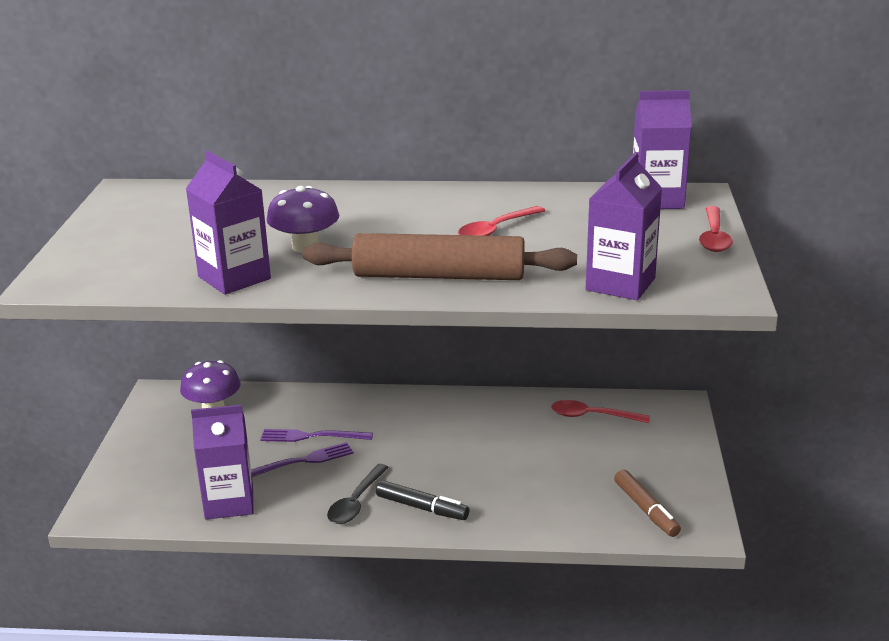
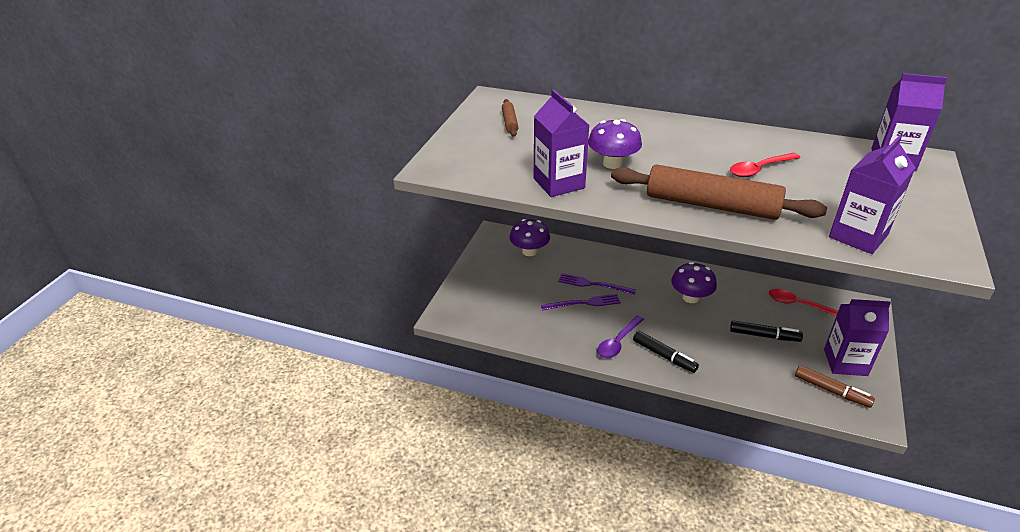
camera: 15 degrees right, 10 degrees up
purple carton [191,405,254,520] -> purple carton moved to [824,299,891,376]
black spoon [327,464,389,524] -> purple spoon [597,315,644,358]
brown marker [614,469,681,537] -> brown marker turned 45 degrees counterclockwise [795,365,875,408]
red spoon [699,206,733,252] -> none
none -> brown rolling pin [502,99,518,137]
none -> purple mushroom [671,262,717,303]
none -> black marker [730,321,803,342]

